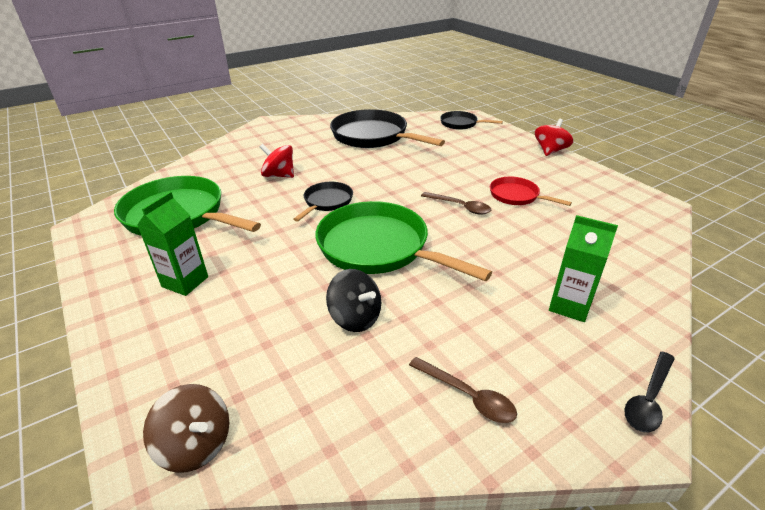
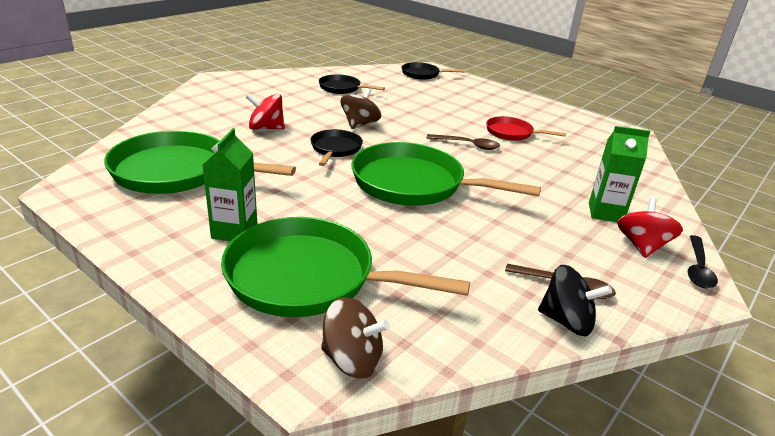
camera: 20 degrees left, 5 degrees down
black spinning top [326,269,381,332] -> black spinning top moved to [538,265,612,336]
black pan [330,109,445,148] -> black pan [319,74,385,94], size x0.51
red spinning top [535,119,573,156] -> red spinning top moved to [617,197,683,258]
none -> green pan [221,217,470,317]
none -> brown spinning top [341,88,381,129]

